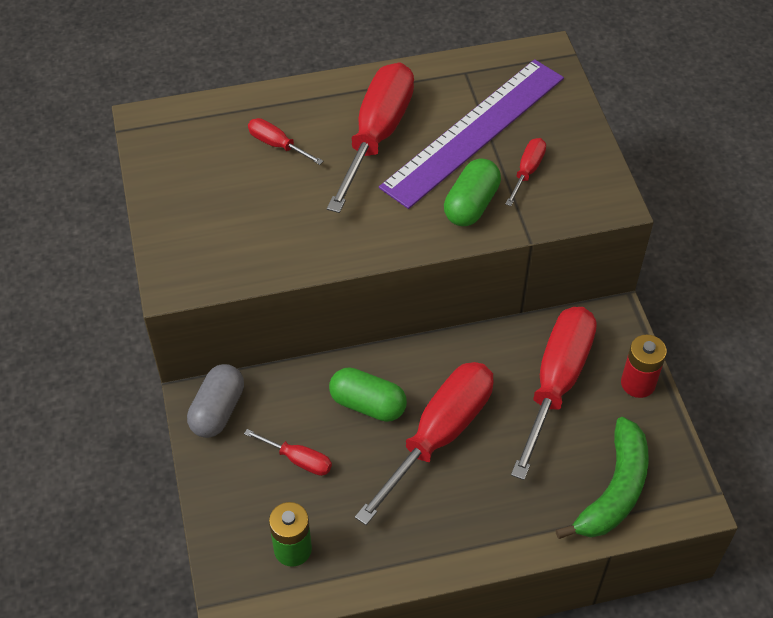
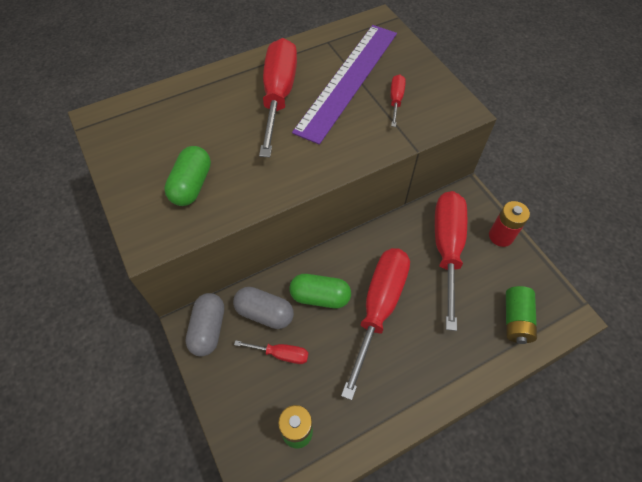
camera: 15 degrees left, 5 degrees up
red screwdriver [248,118,323,165] -> none
green capsule [444,159,501,226] -> green capsule moved to [164,146,211,206]
green banana [555,417,649,539] -> green battery [506,286,537,344]
none -> grey capsule [233,287,294,329]

